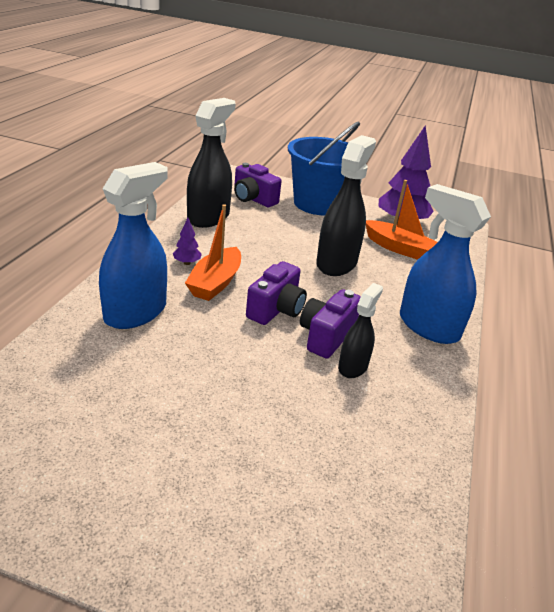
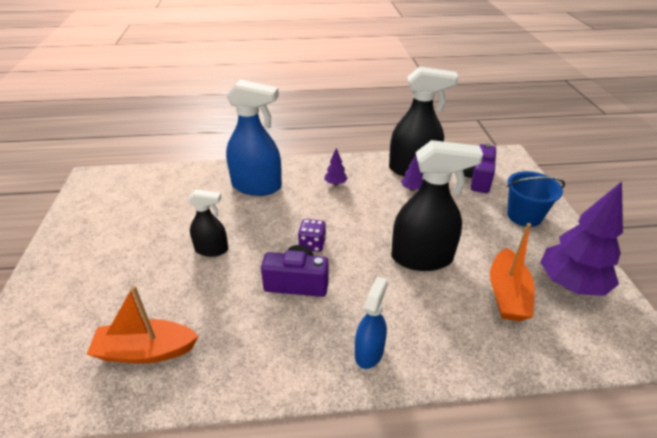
camera: 70 degrees right, 5 degrees up
orange boat [185,204,241,301] -> orange boat moved to [87,286,199,364]
purple camera [246,261,307,325] -> purple dice [298,219,326,252]
blue bucket [288,121,360,216] -> blue bucket [507,171,565,227], size x0.60
black spray bottle [338,283,383,378] -> black spray bottle moved to [188,189,228,257]
blue spray bottle [400,184,491,344] -> blue spray bottle [355,276,388,369], size x0.56
none -> purple tree [401,155,423,191]

